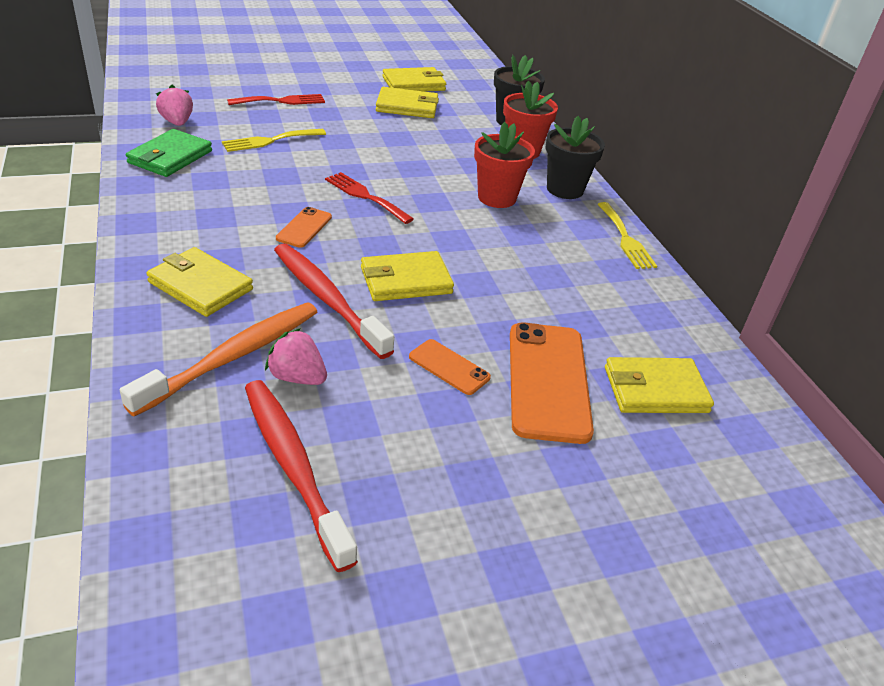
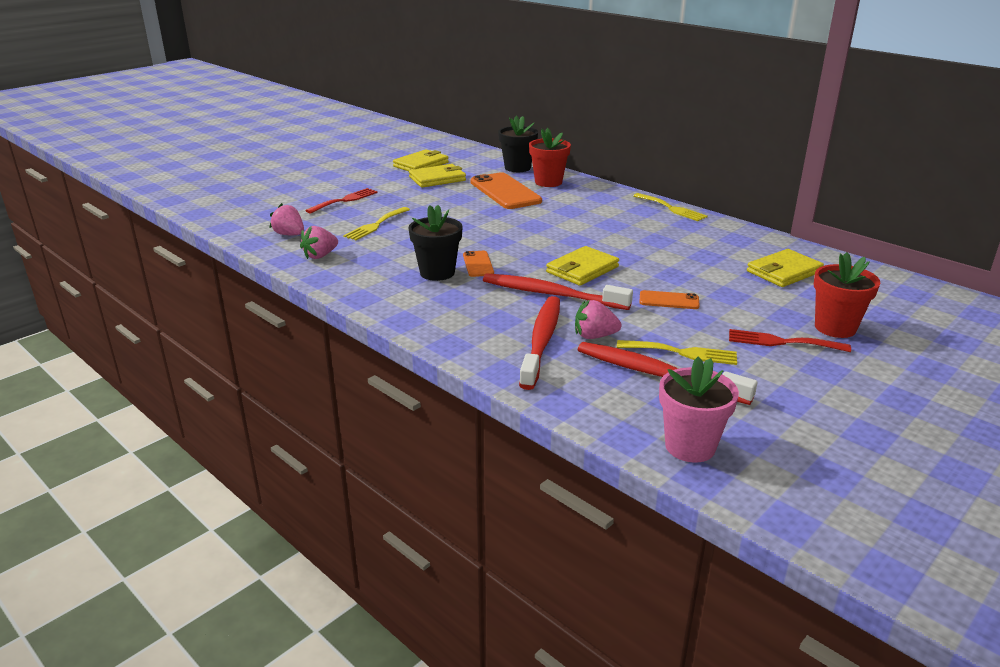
camera: 25 degrees left, 10 degrees down
orange toothbrush [120,302,317,416] -> red toothbrush [519,296,560,390]
green wallet [126,129,212,177] -> pink strawberry [300,226,338,259]
yellow wallet [146,247,253,317] -> none
red fork [325,172,414,224] -> red fork moved to [729,329,851,352]
red flower pot [474,122,535,208] -> red flower pot moved to [814,252,880,338]
orange phone [510,322,594,444] -> orange phone moved to [471,172,542,209]
black flower pot [546,116,605,199] -> black flower pot moved to [408,205,463,281]
none -> yellow fork [617,340,737,365]
none -> pink flower pot [659,357,739,463]

